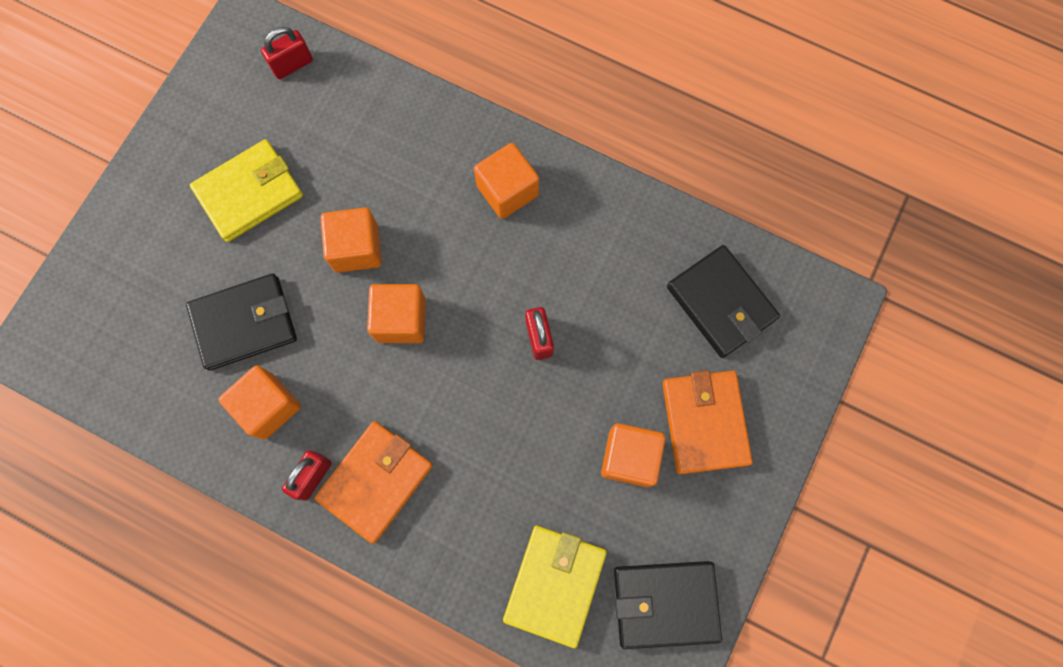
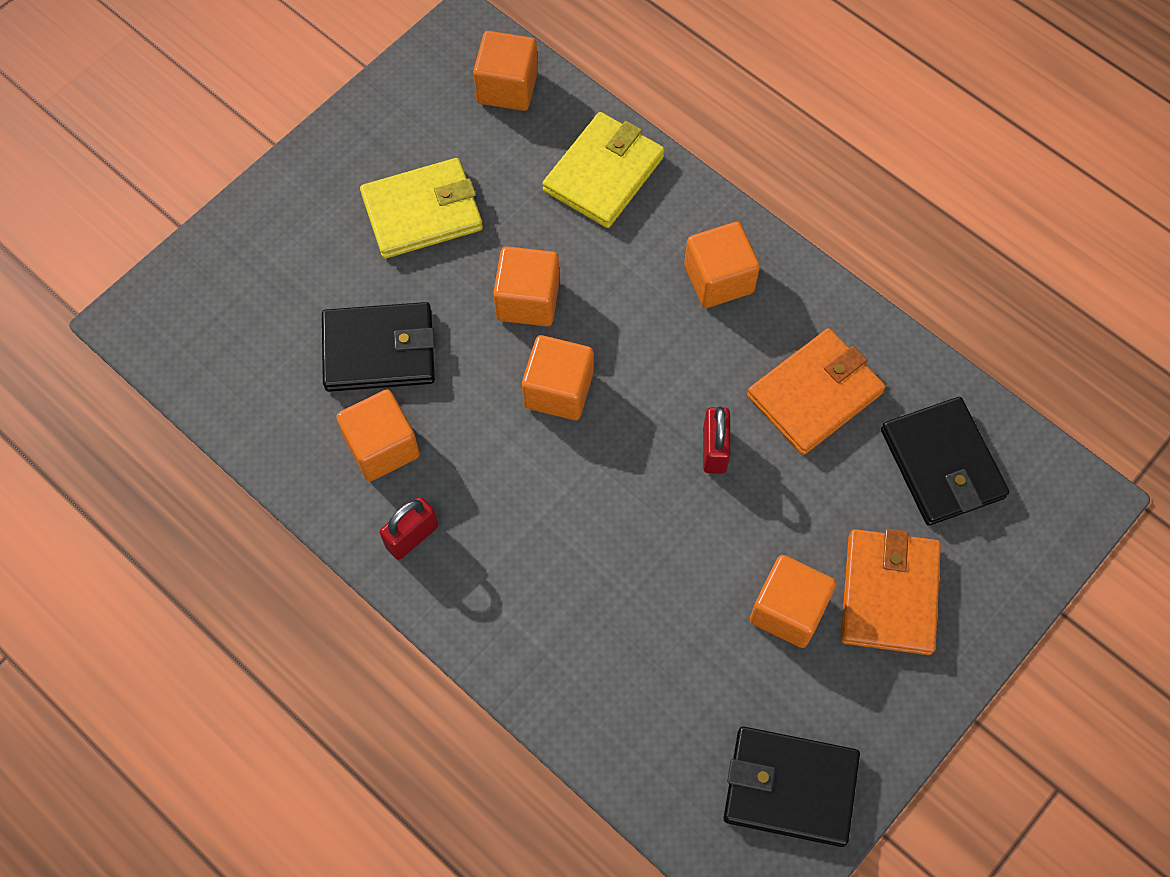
camera: 15 degrees right, 10 degrees down
red padlock [261,27,313,79] -> orange cube [473,31,538,111]
orange wallet [314,421,433,543] -> orange wallet moved to [747,328,886,455]
yellow wallet [503,526,607,648] -> yellow wallet moved to [543,112,665,228]

